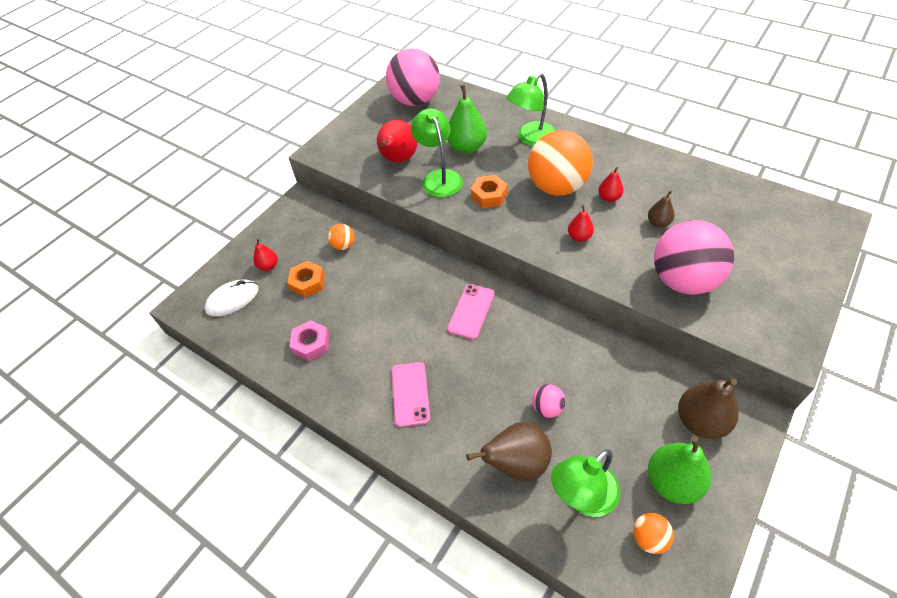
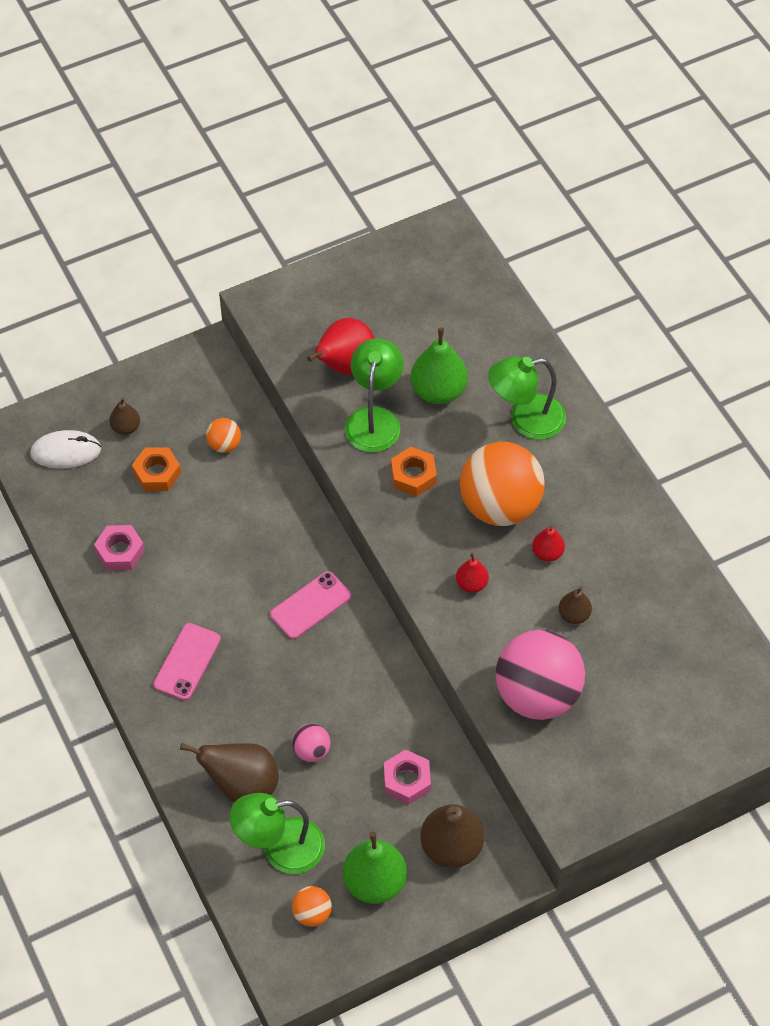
camera: 25 degrees right, 5 degrees up
red pear [253,238,277,271] -> brown pear [109,397,140,435]
pink ball [386,48,440,106] -> none
none -> pink nut [384,750,431,805]

